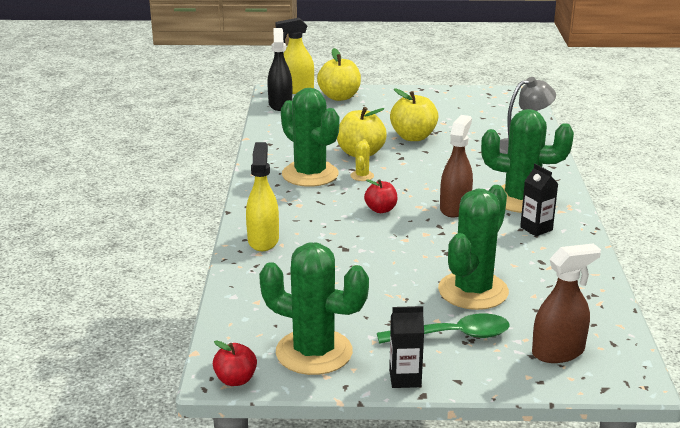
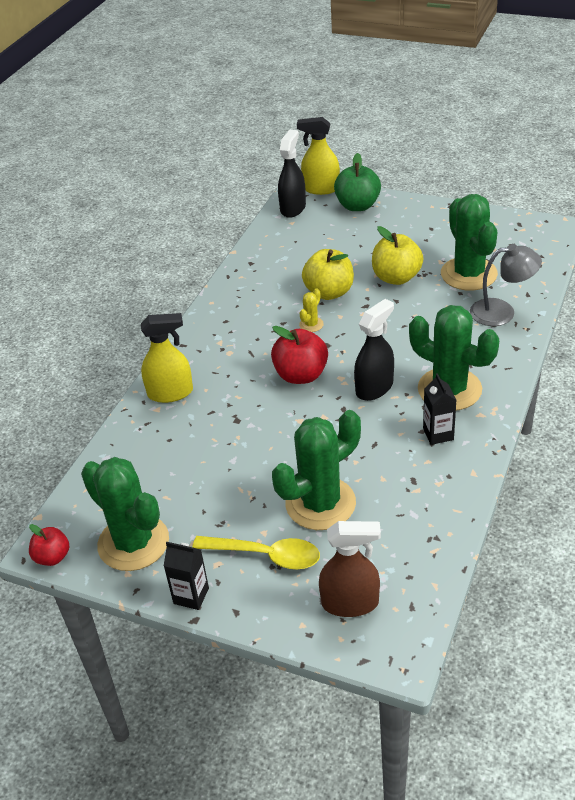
camera: 25 degrees right, 15 degrees up
yellow spray bottle [246,142,279,251] -> yellow spray bottle turned 60 degrees clockwise [141,313,193,403]
green cactus [281,88,340,187] -> green cactus moved to [441,194,498,291]
yellow apple [317,48,361,101] -> green apple [334,153,381,211]
red apple [364,179,398,213] -> red apple [271,326,328,384], size x1.67
green spoon [377,314,510,344] -> yellow spoon [192,536,320,569]
brown spray bottle [440,115,473,217] -> black spray bottle [354,299,394,401]

